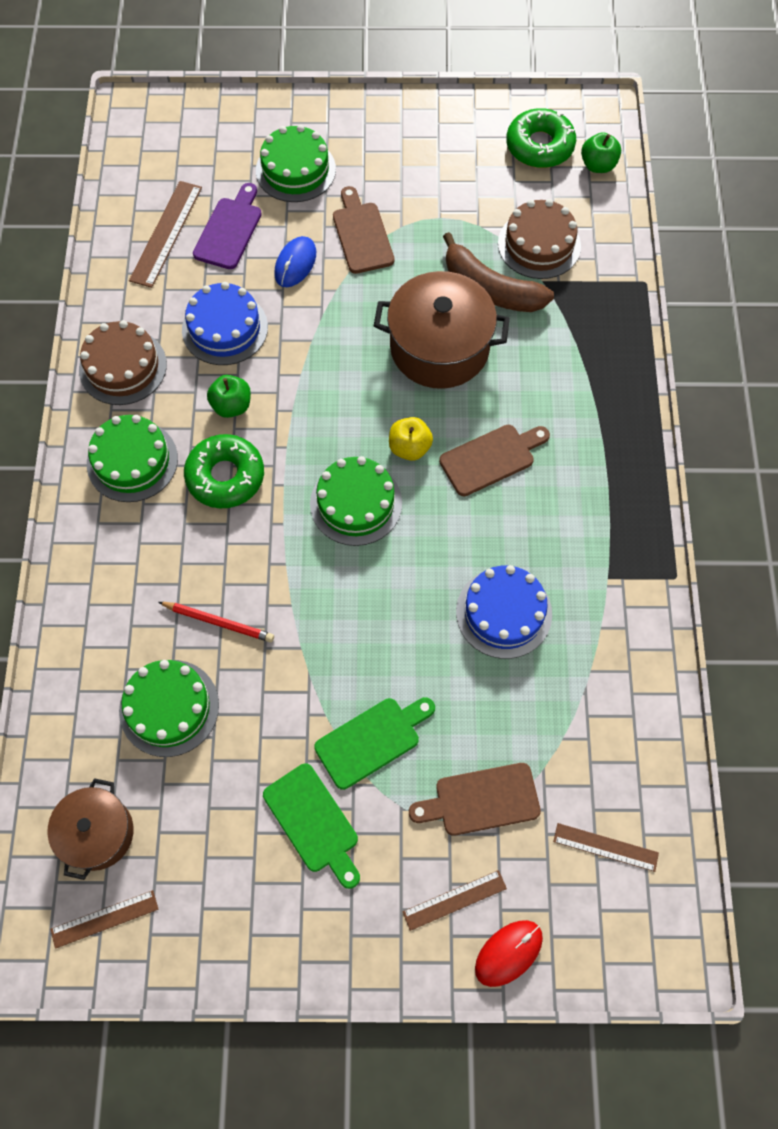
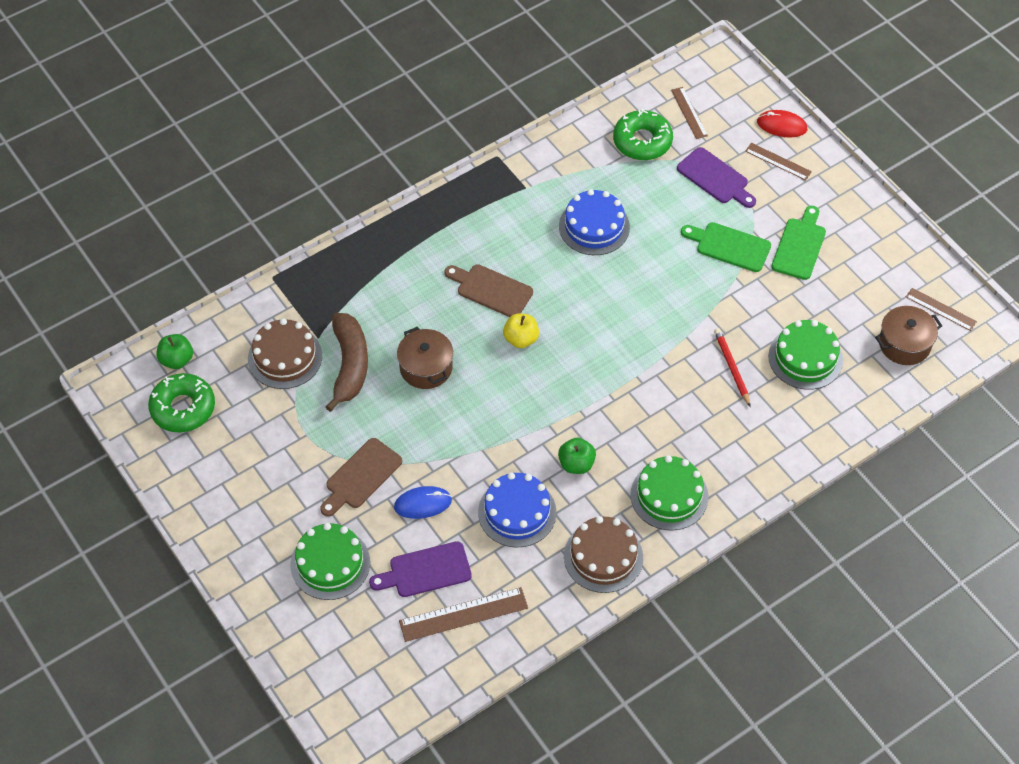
camera: 125 degrees left, 10 degrees down
green donut [184,434,264,508] -> green donut moved to [613,108,673,160]
green cake [310,456,402,546] -> none
brown pot [374,271,510,389] -> brown pot [397,327,453,389], size x0.62
brown cutting board [409,763,541,836] -> purple cutting board [677,147,756,208]

